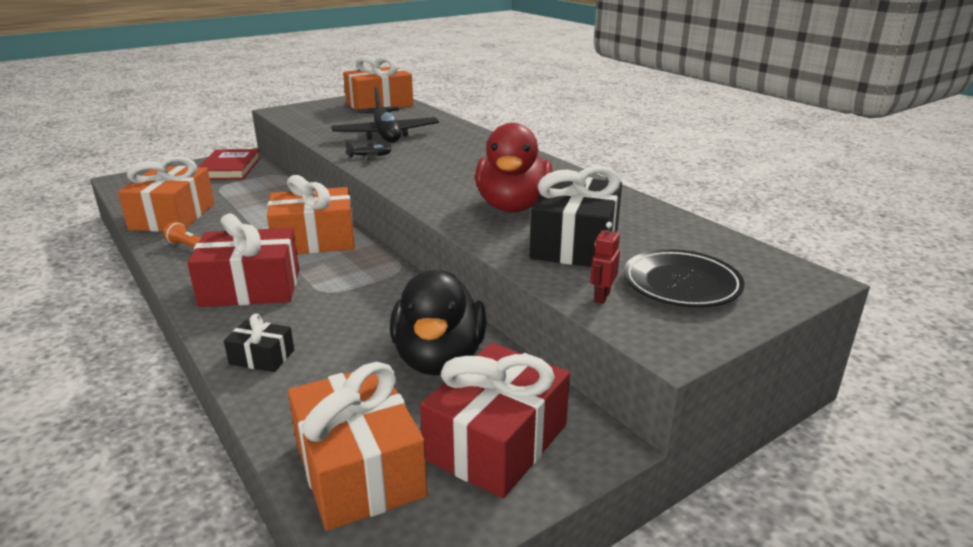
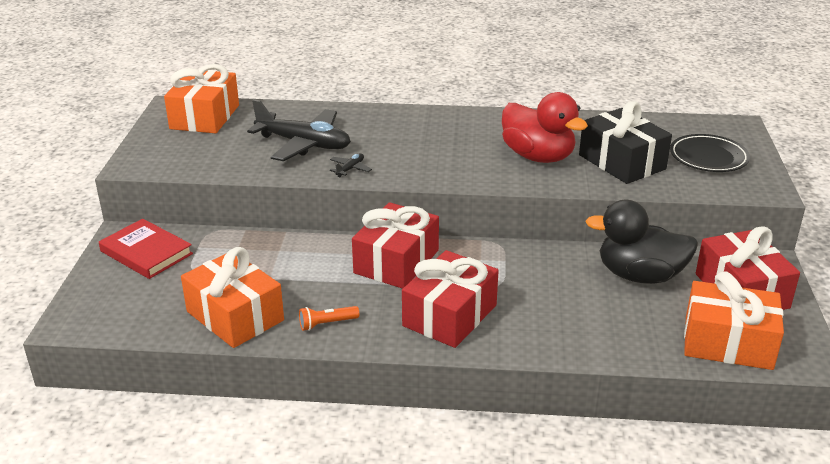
camera: 50 degrees left, 5 degrees up
black gift [224,314,294,372] -> none
orange gift [267,175,355,254] -> red gift [352,202,439,289]
black duck [390,270,487,376] -> black duck turned 150 degrees clockwise [585,200,698,284]
red robot [590,222,620,304] -> none

